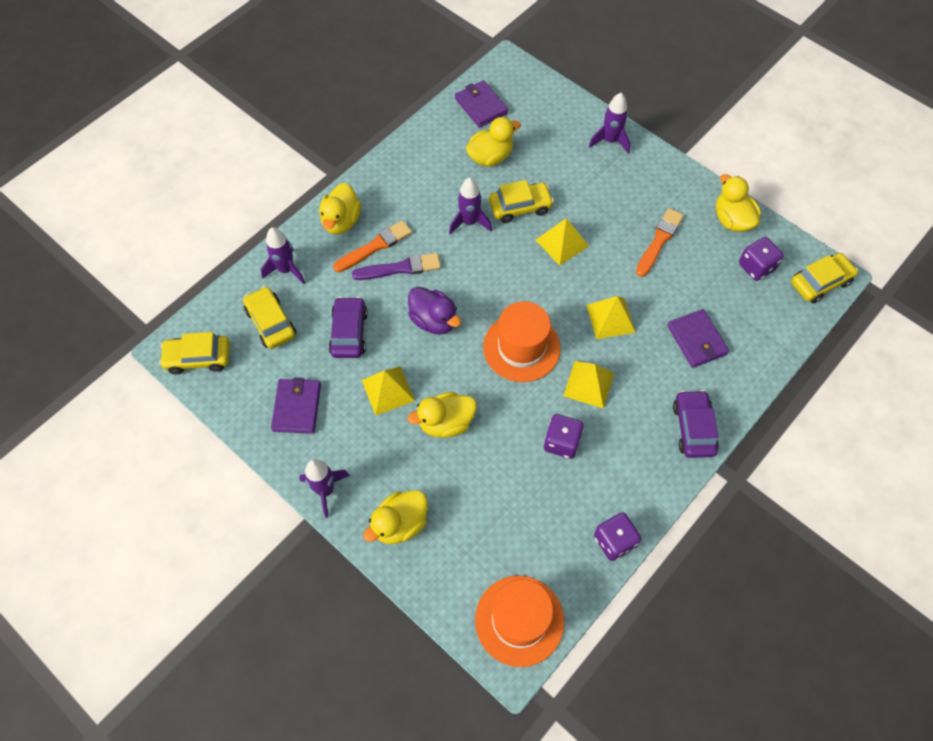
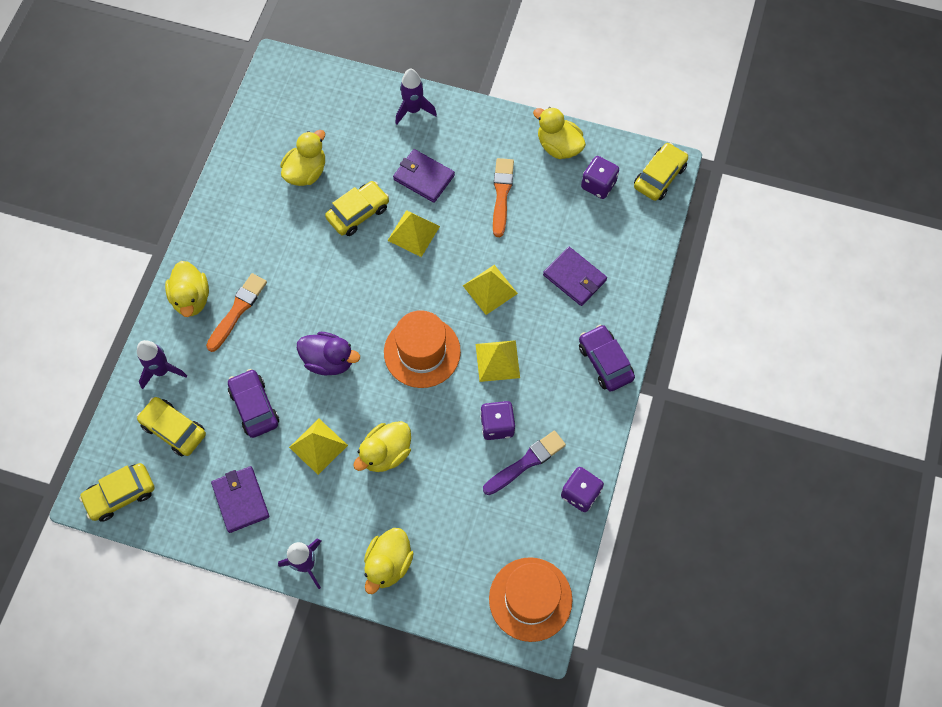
camera: 25 degrees left, 5 degrees up
purple brush [352,253,441,280] -> purple brush moved to [483,430,566,495]
purple rocket [449,177,492,234] -> none
purple wallet [455,80,508,128] -> purple wallet moved to [393,149,455,203]

